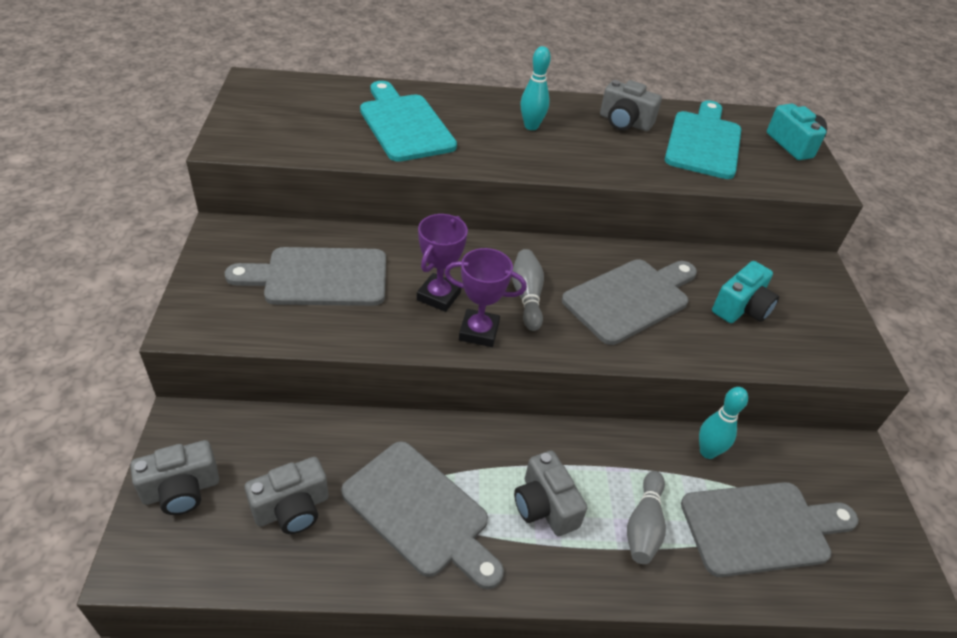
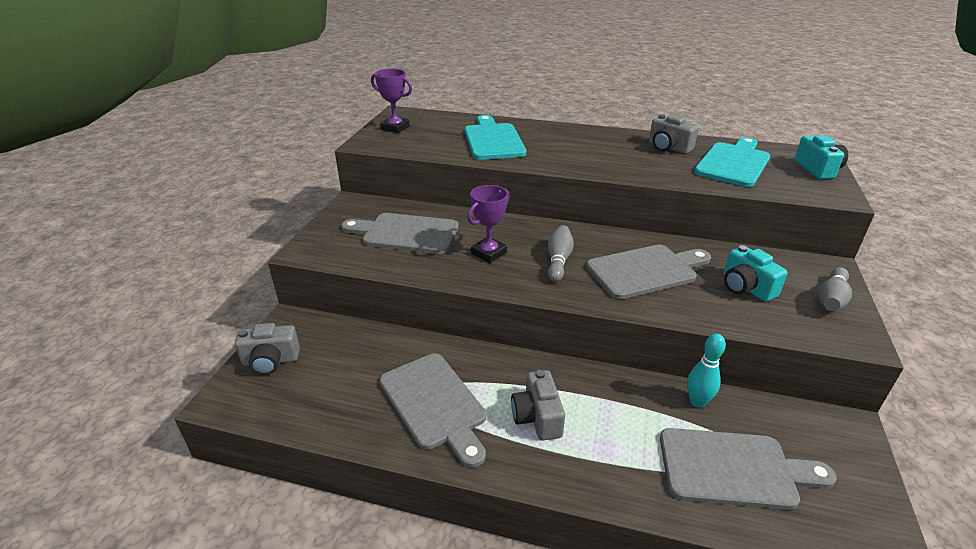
camera: 20 degrees right, 10 degrees down
grey camera [245,457,329,534] -> none
purple trophy [444,248,527,347] -> purple trophy moved to [371,69,412,133]
turquoise bowling pin [521,46,551,130] -> none
grey bowling pin [627,471,666,564] -> grey bowling pin moved to [818,267,852,311]
turquoise camera [712,261,779,323] -> turquoise camera turned 90 degrees clockwise [724,245,788,302]

